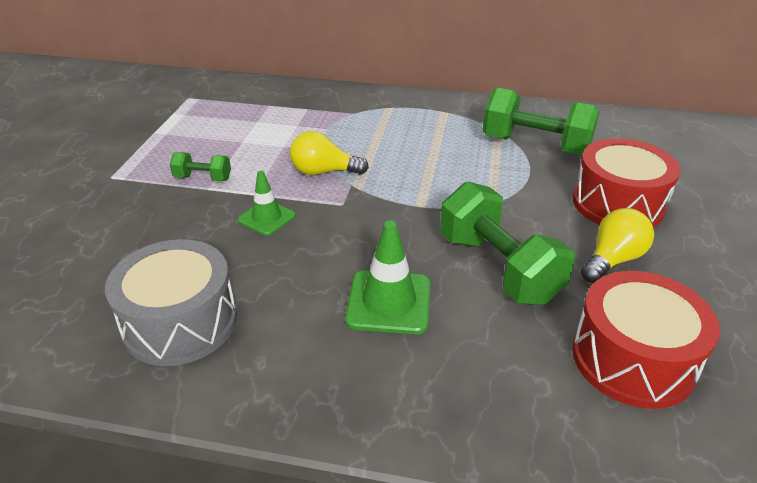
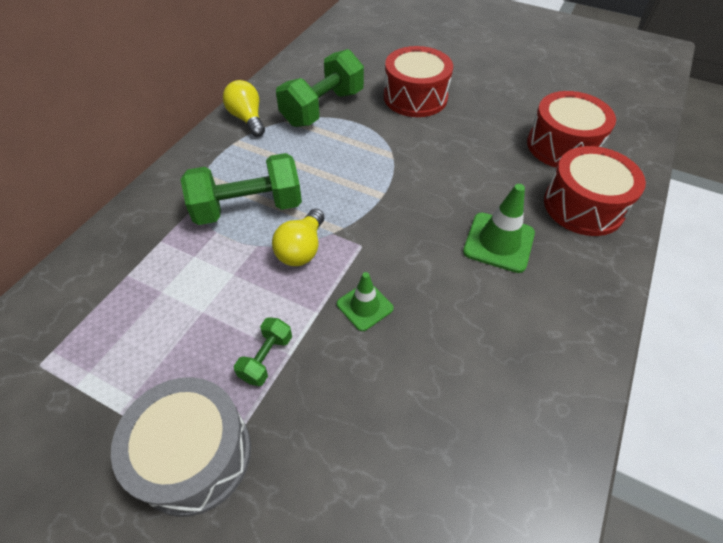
camera: 75 degrees left, 15 degrees up
grey drum [105,239,237,366] -> grey drum moved to [111,377,251,517]
green dumbbell [440,181,575,305] -> green dumbbell moved to [181,153,302,225]
yellow light bulb [581,208,654,283] -> yellow light bulb moved to [223,80,265,137]
none -> red drum [544,146,646,236]

